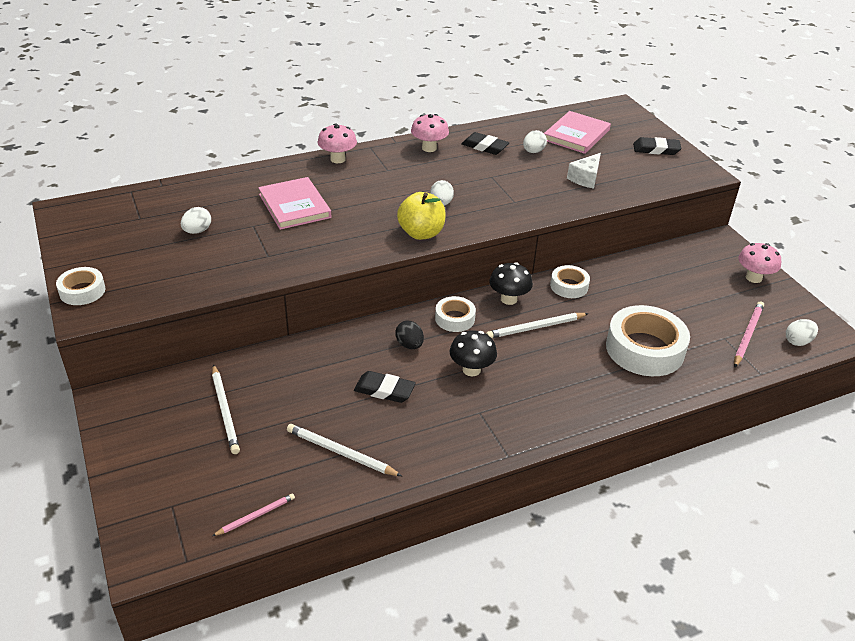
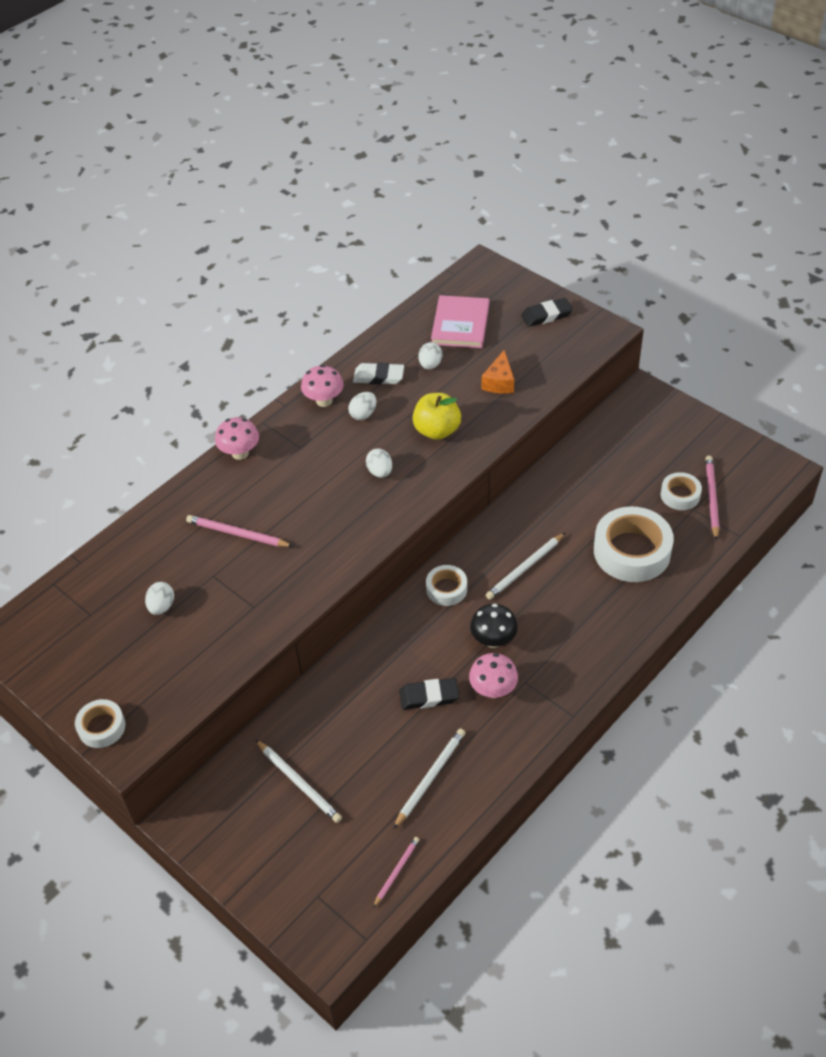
camera: 20 degrees left, 10 degrees up
pink book [258,177,331,230] -> pink pencil [186,515,293,547]
white pencil [287,424,402,476] -> white pencil turned 120 degrees clockwise [393,729,465,829]
black egg [395,321,424,349] -> none
yellow apple [397,192,446,240] -> yellow apple moved to [413,393,461,440]
black eraser [461,132,509,155] -> white eraser [353,362,404,384]
black mushroom [489,262,533,305] -> none
white tape [550,265,590,298] -> white tape moved to [661,472,702,510]
white cheese [567,153,601,189] -> orange cheese [482,350,514,394]
pink mushroom [738,243,781,283] -> pink mushroom moved to [469,653,518,698]
white egg [786,319,818,346] -> white egg moved to [348,392,376,420]

